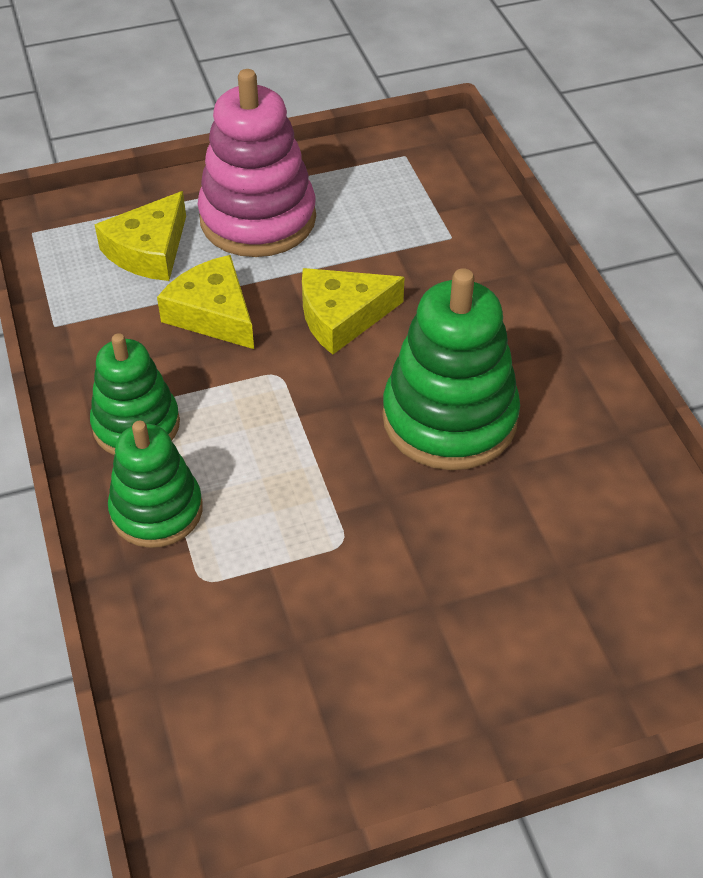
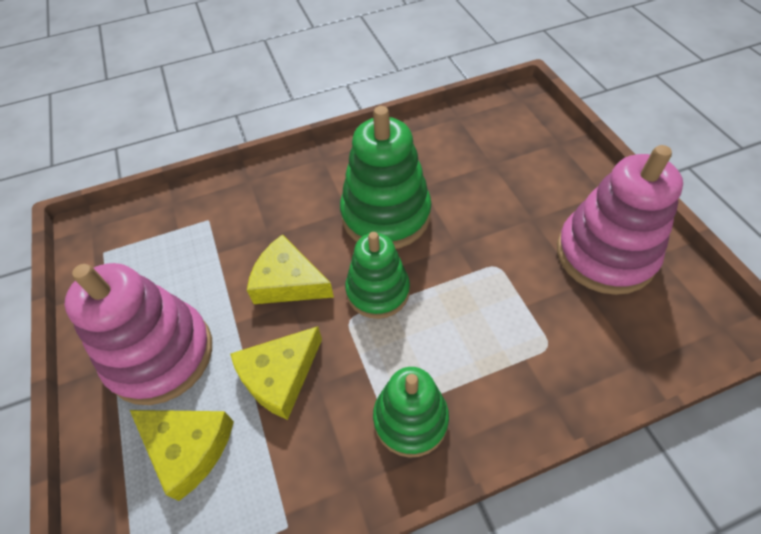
camera: 90 degrees left, 5 degrees up
green stacking toy [108,421,203,548] -> green stacking toy moved to [345,232,410,319]
yellow cheese [302,268,405,355] -> yellow cheese turned 135 degrees clockwise [247,234,334,304]
none -> pink stacking toy [557,145,683,295]

